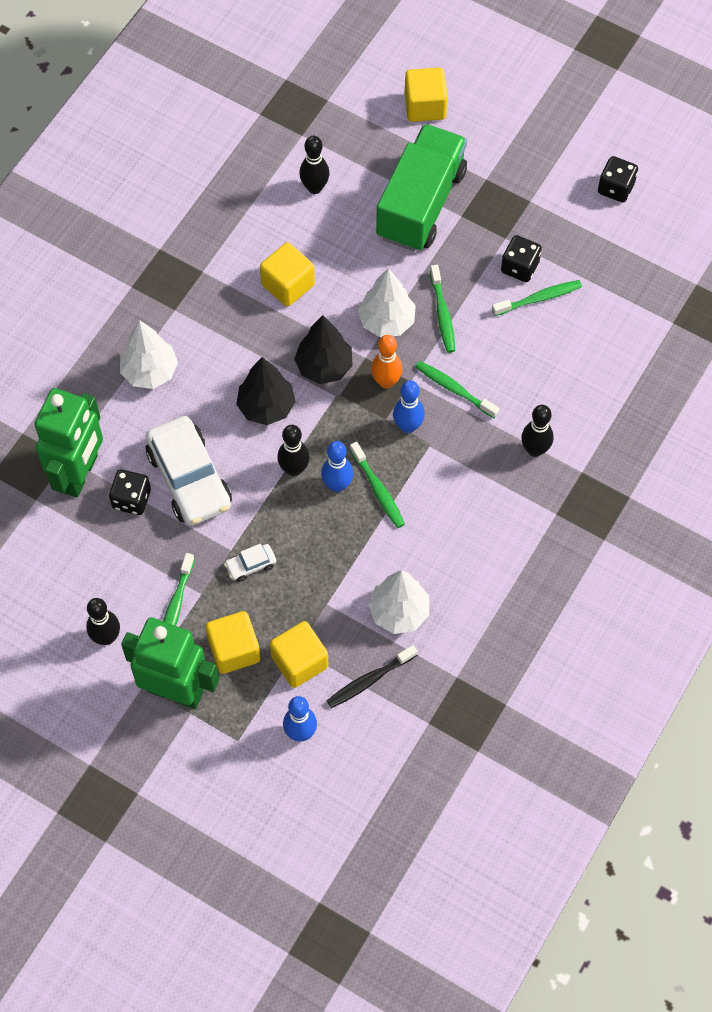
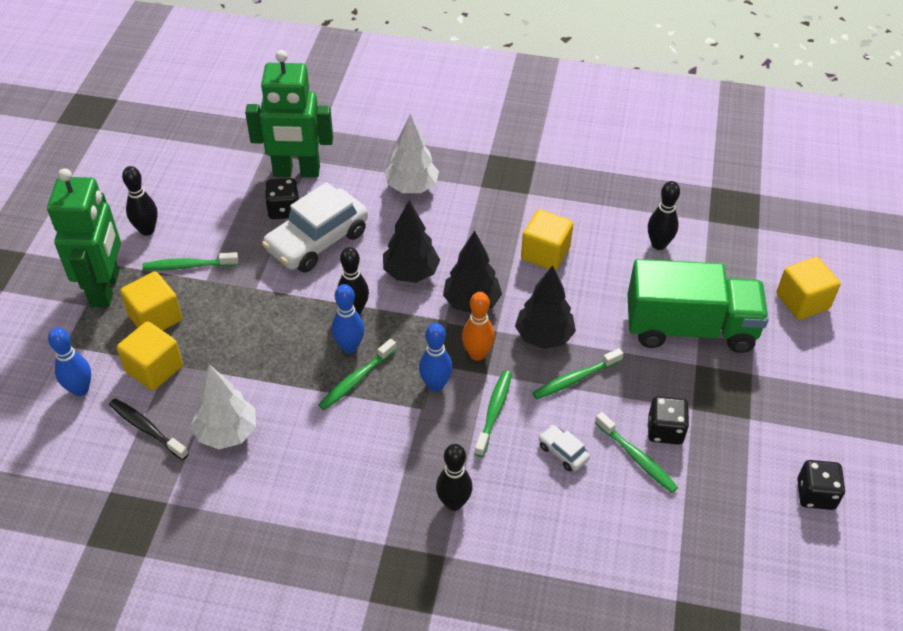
camera: 70 degrees right, 15 degrees down
white car [224,543,276,582] -> white car moved to [539,425,590,471]
white tree [358,268,416,337] -> black tree [515,265,576,349]

